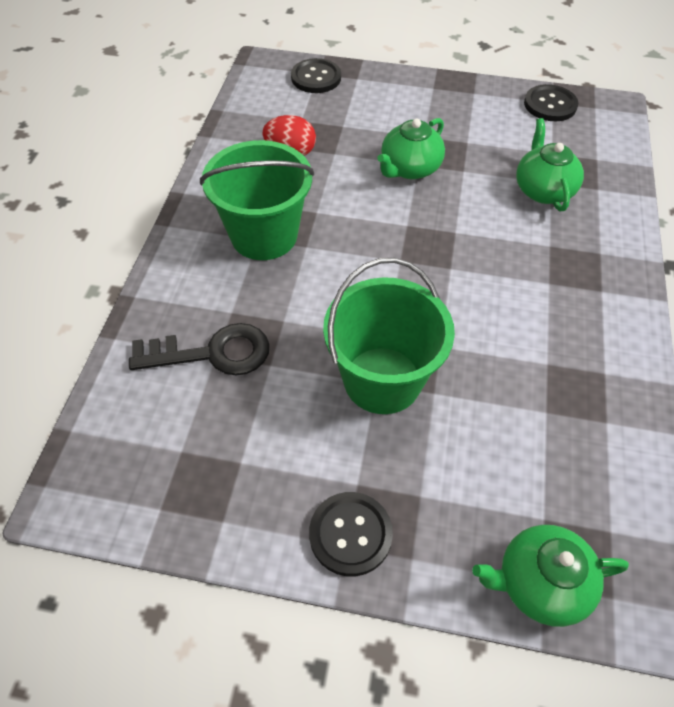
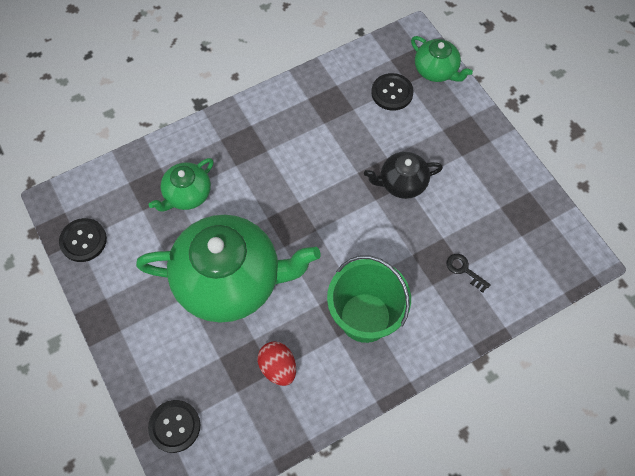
camera: 130 degrees left, 10 degrees up
black key [129,323,270,376] -> black key [446,254,491,293], size x0.54
black button [309,492,393,576] -> black button moved to [371,73,414,111]
green bucket [323,258,455,414] -> black teapot [364,152,443,199]
green teapot [377,118,445,179] -> green teapot [136,215,321,323], size x2.06

